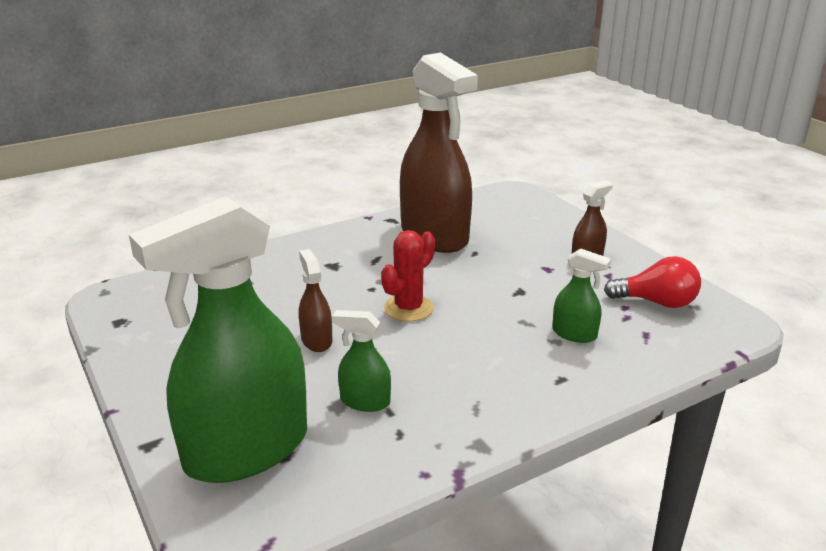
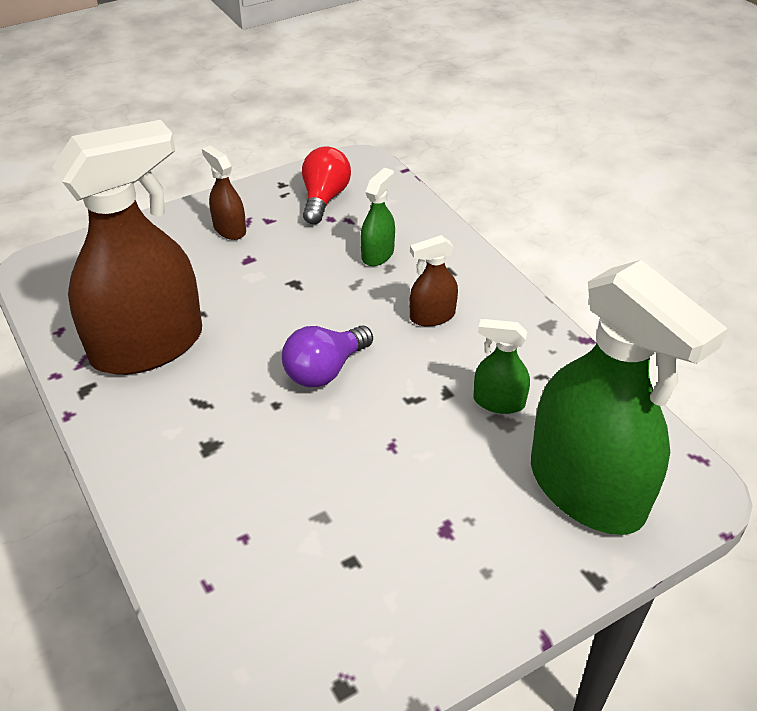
camera: 90 degrees left, 15 degrees up
brown spray bottle [299,249,333,352] -> brown spray bottle moved to [409,235,458,327]
green spray bottle [332,310,391,412] -> green spray bottle turned 90 degrees clockwise [473,319,530,414]
red cactus [381,230,435,322] -> purple light bulb [282,326,373,387]

